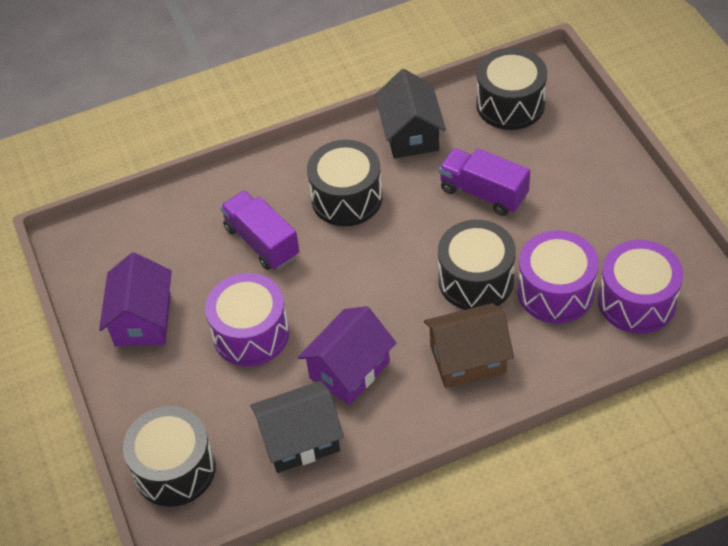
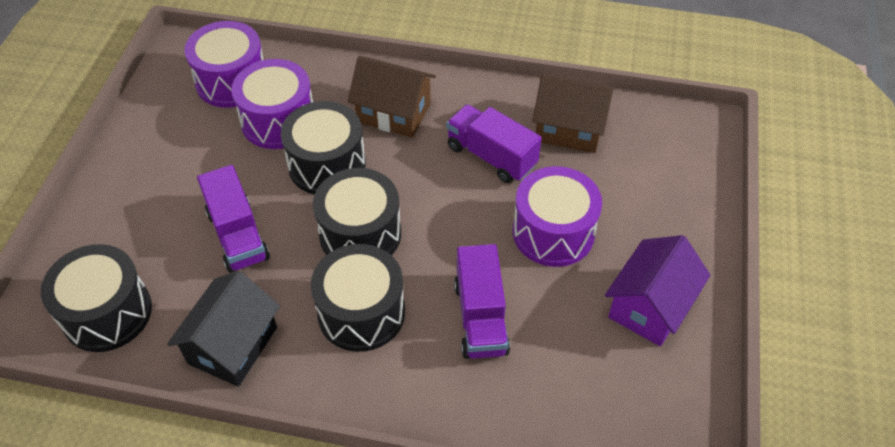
camera: 150 degrees left, 0 degrees up
black drum [123,406,216,507] -> black drum moved to [313,168,401,255]
black house [250,381,344,473] -> brown house [532,74,614,153]
purple house [298,306,396,405] -> purple truck [446,104,542,183]

